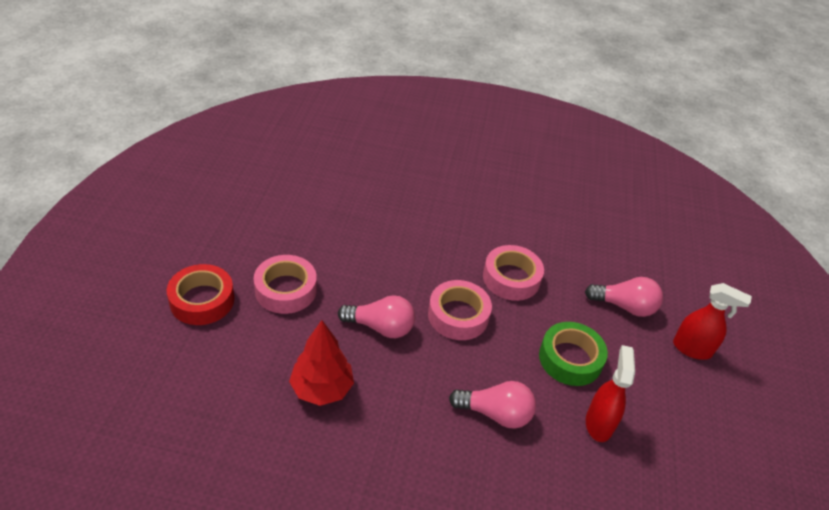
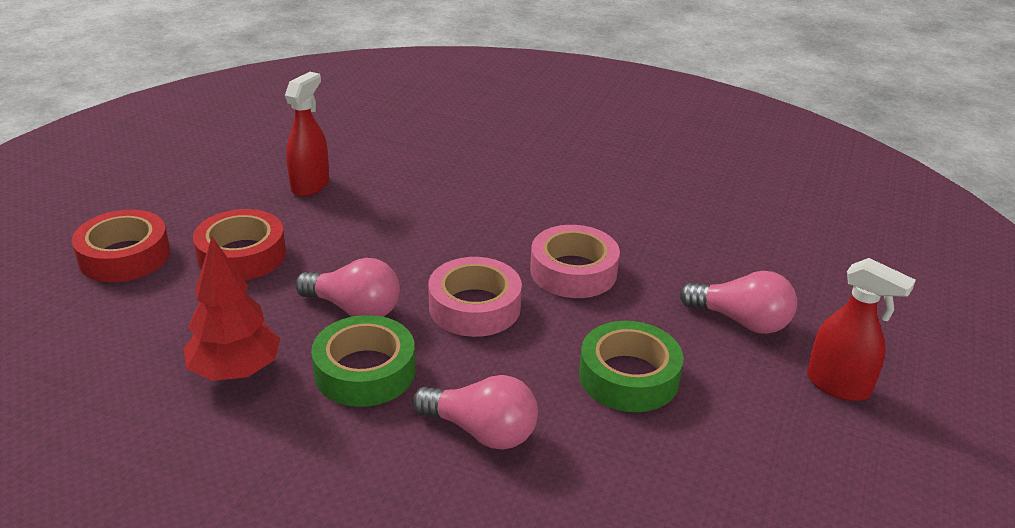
camera: 15 degrees right, 10 degrees down
pink tape [254,255,317,314] -> red tape [193,209,286,280]
red spray bottle [586,345,635,442] -> red spray bottle moved to [285,72,329,197]
none -> green tape [311,315,415,407]

